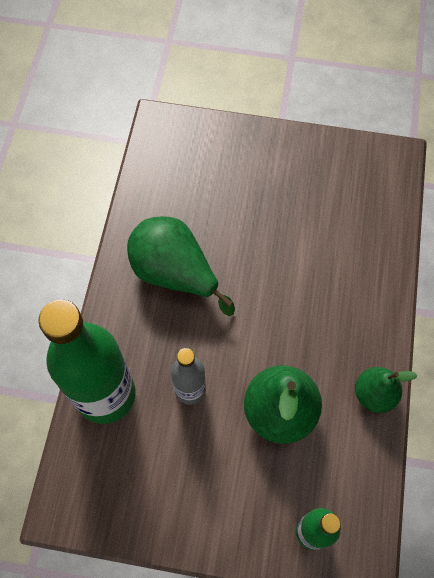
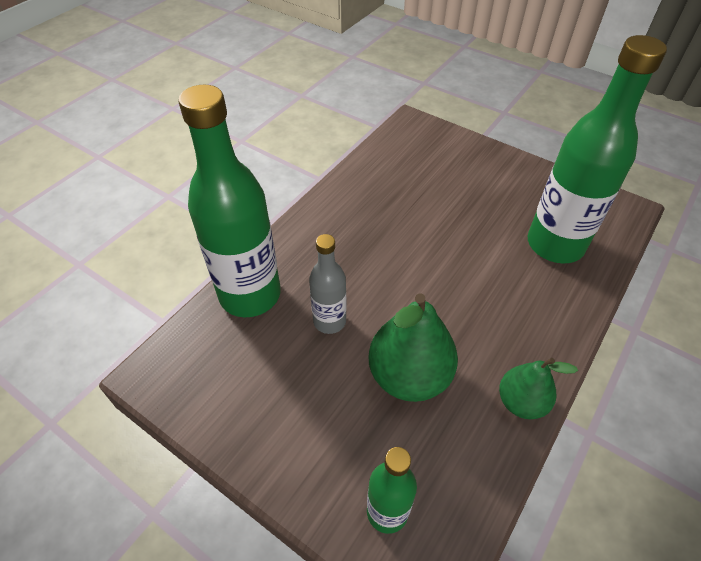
camera: 25 degrees right, 15 degrees down
green pear [127,216,235,316] -> none
none -> green bottle [528,35,667,263]

